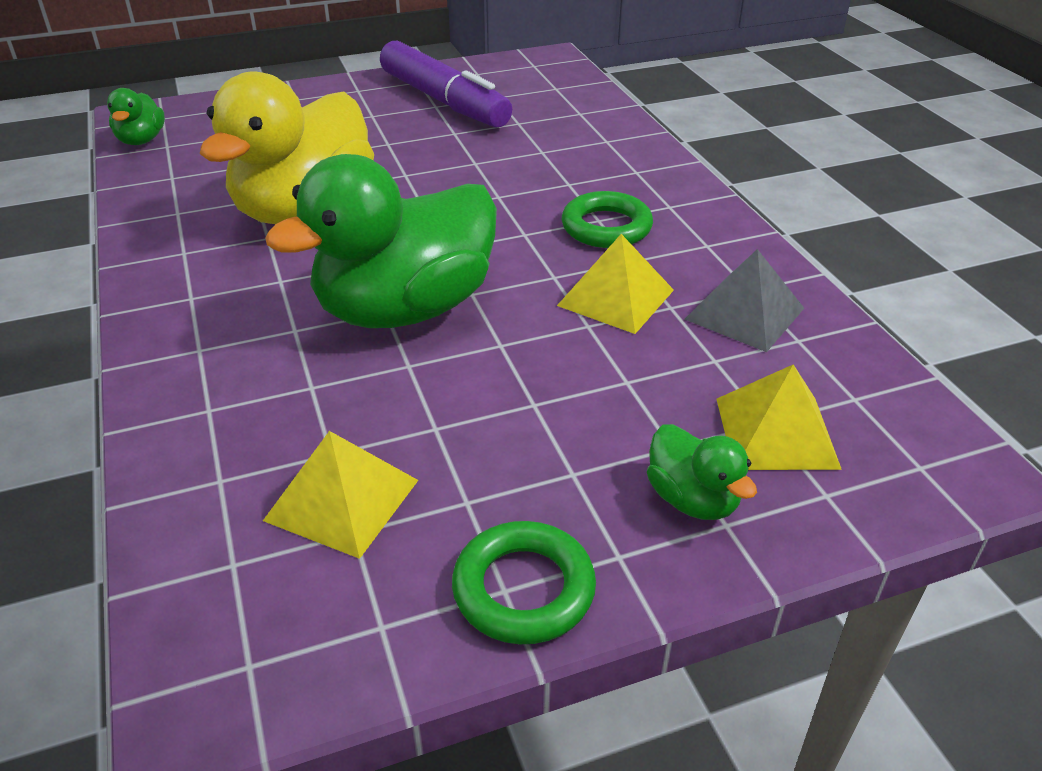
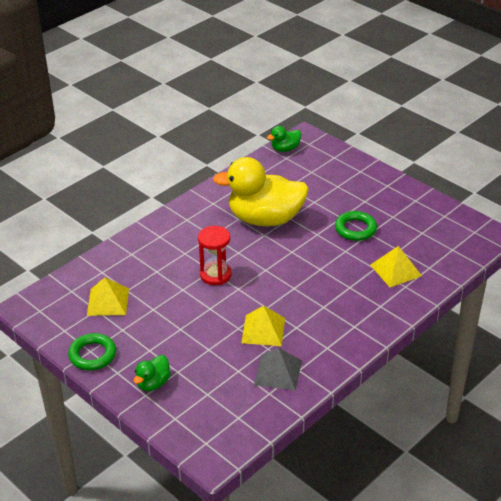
camera: 65 degrees right, 0 degrees up
green duck [265,154,497,328] -> red hourglass [198,226,231,285]
purple marker [380,41,512,128] -> none
green ring [562,191,653,248] -> green ring moved to [335,211,377,241]
yellow pyramid [716,364,842,470] -> yellow pyramid moved to [371,246,422,287]

